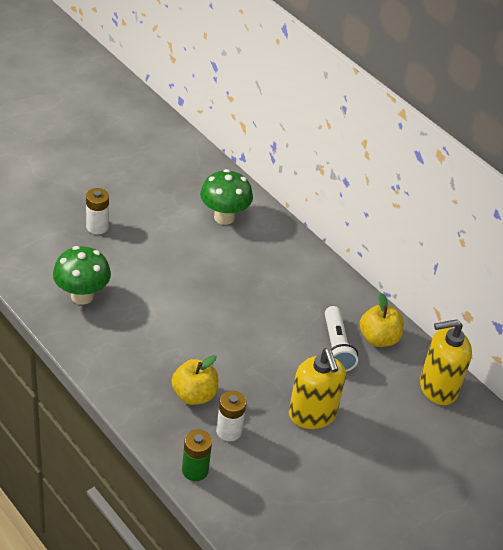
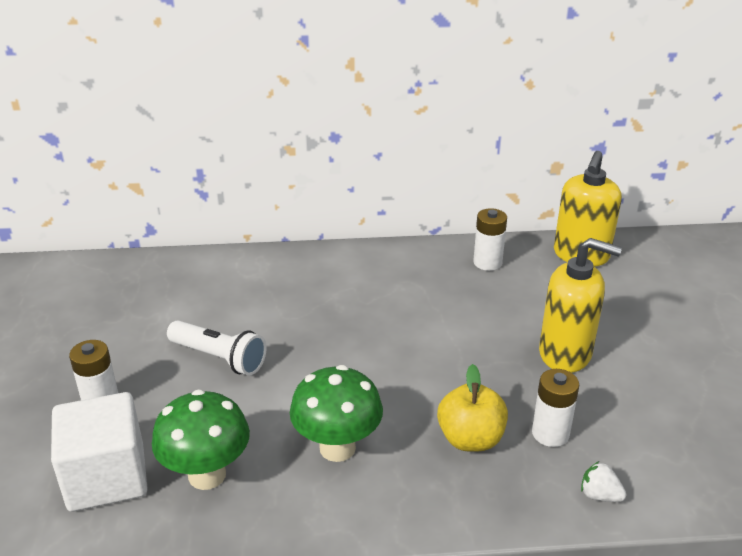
camera: 50 degrees left, 10 degrees down
green battery [182,429,212,481] -> white strawberry [581,461,626,502]
green mushroom [200,169,253,225] -> green mushroom moved to [290,365,383,462]
white flashlight [325,306,358,372] -> white flashlight moved to [167,320,267,376]
yellow apple [360,293,404,347] -> white battery [473,208,507,271]
none -> white cube [51,392,148,512]

